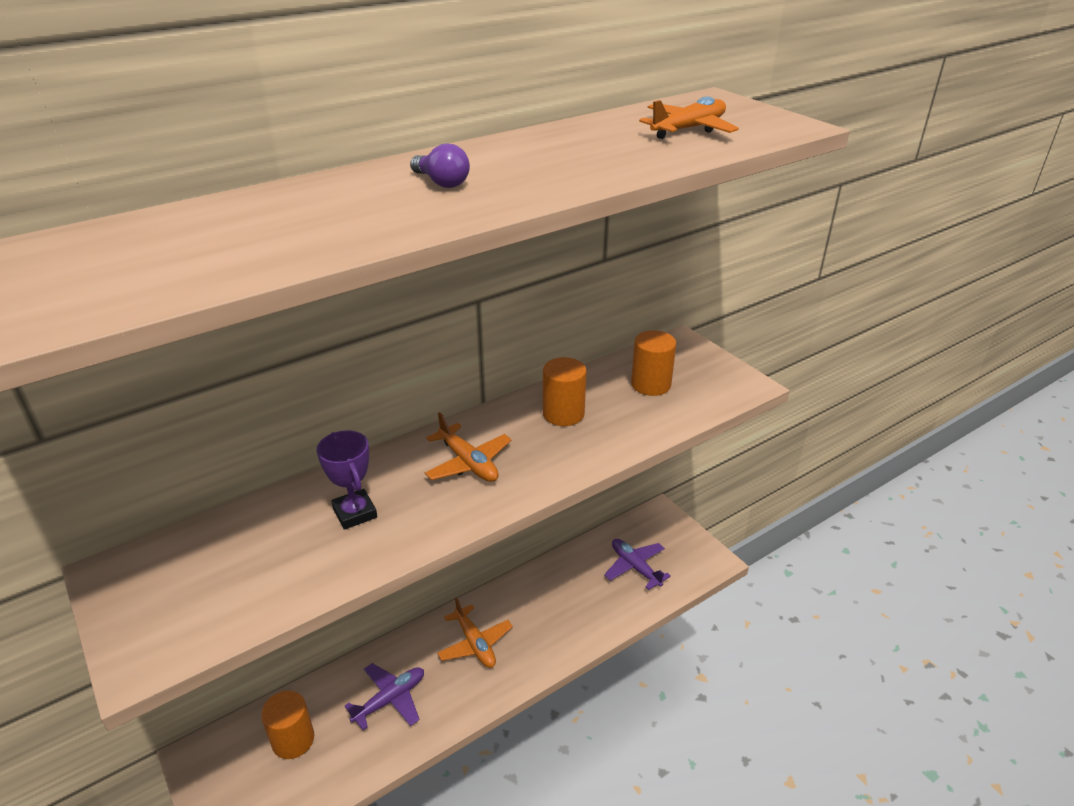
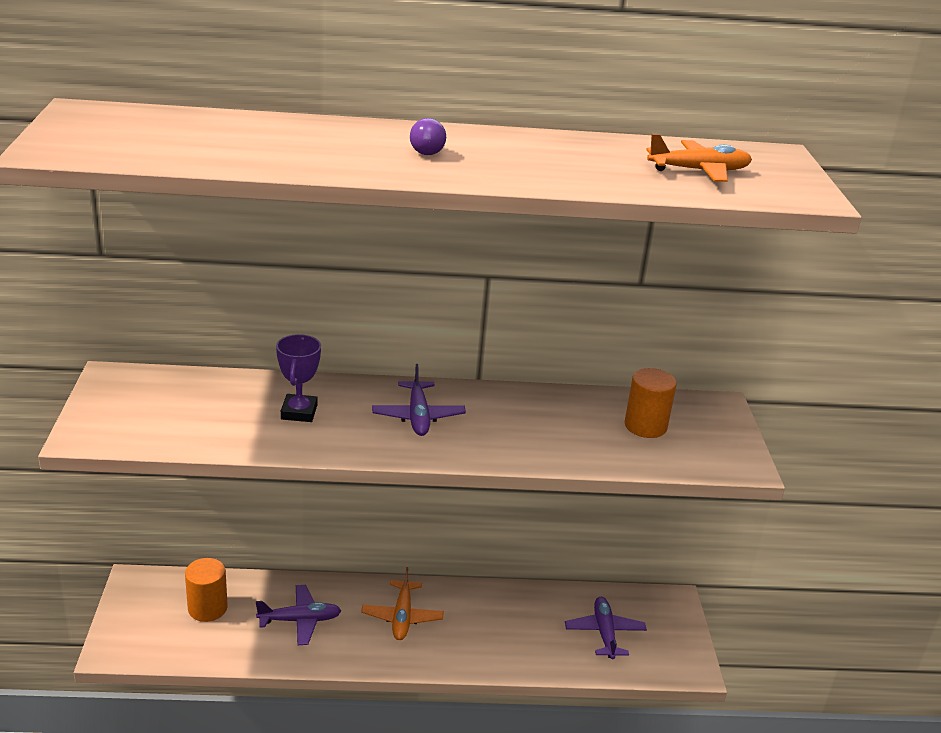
camera: 30 degrees right, 5 degrees down
orange plane [425,412,512,482] -> purple plane [372,364,466,436]
orange cylinder [543,357,586,426] -> none

